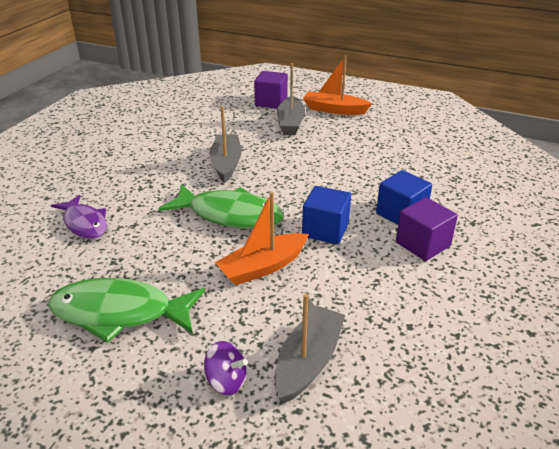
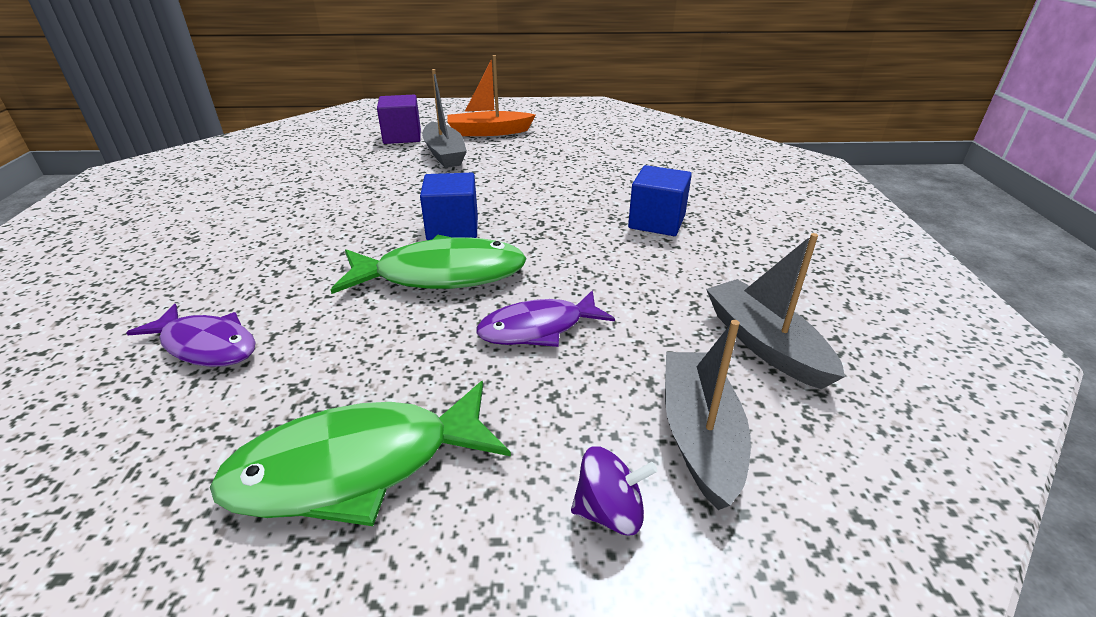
camera: 25 degrees left, 0 degrees up
grey boat [209,106,242,183] -> grey boat moved to [706,233,845,389]
orange boat [215,192,309,285] -> purple fish [476,290,615,347]
blue cube [302,186,351,245] -> blue cube moved to [420,173,478,240]
purple cube [396,197,458,261] -> none

